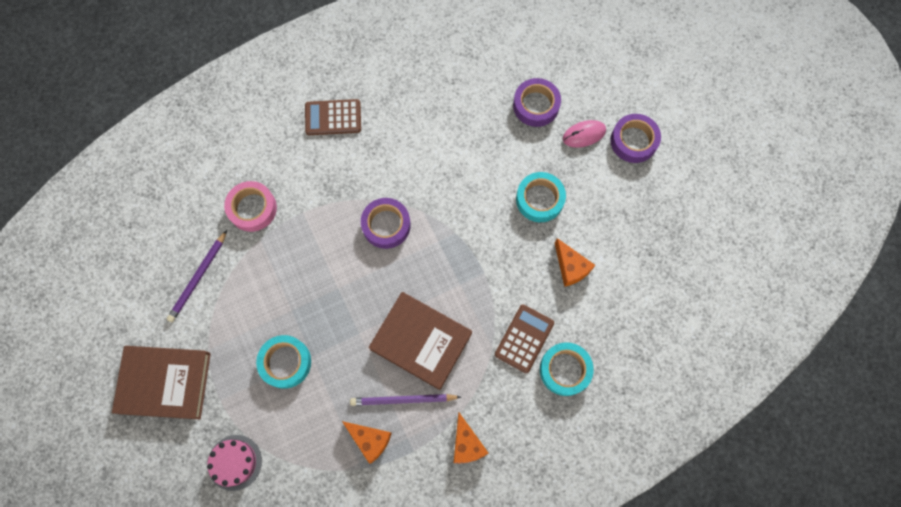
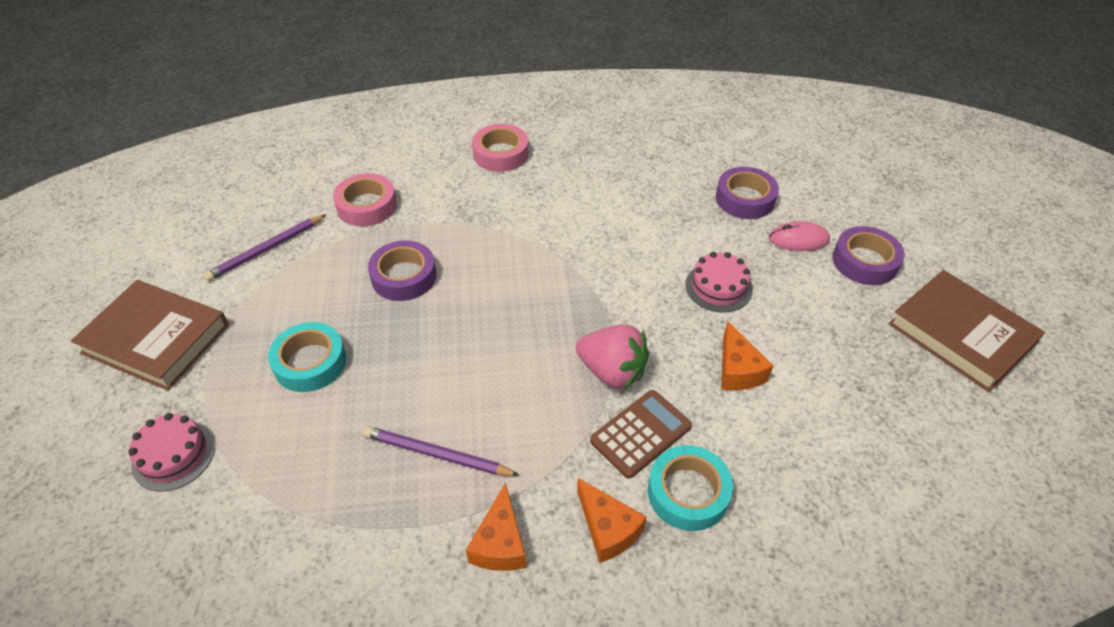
camera: 20 degrees right, 25 degrees down
brown calculator [305,99,361,135] -> pink tape [472,124,529,172]
orange cheese [342,421,392,464] -> orange cheese moved to [577,478,647,563]
purple tape [361,198,411,249] -> purple tape moved to [368,240,436,301]
brown book [368,292,472,390] -> brown book moved to [889,270,1045,392]
turquoise tape [516,172,566,222] -> pink cake [685,252,753,312]
none -> pink strawberry [576,325,649,390]

